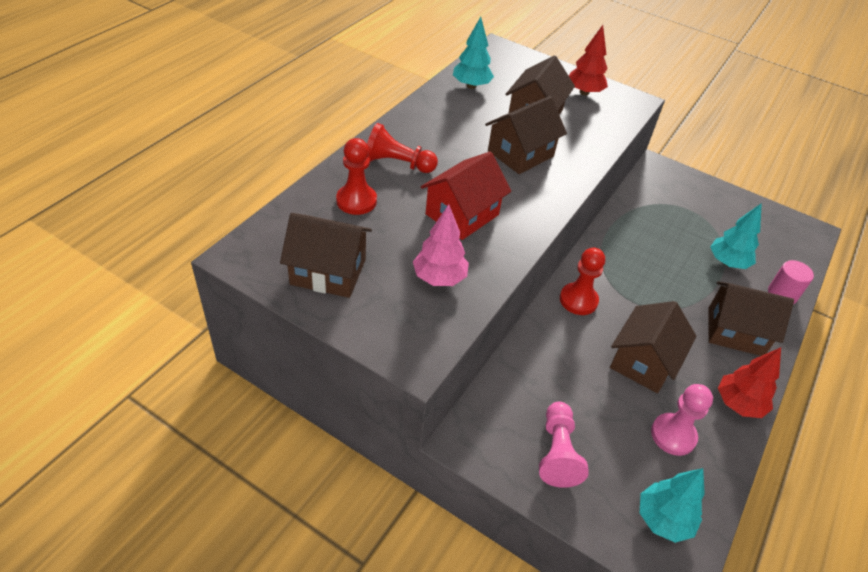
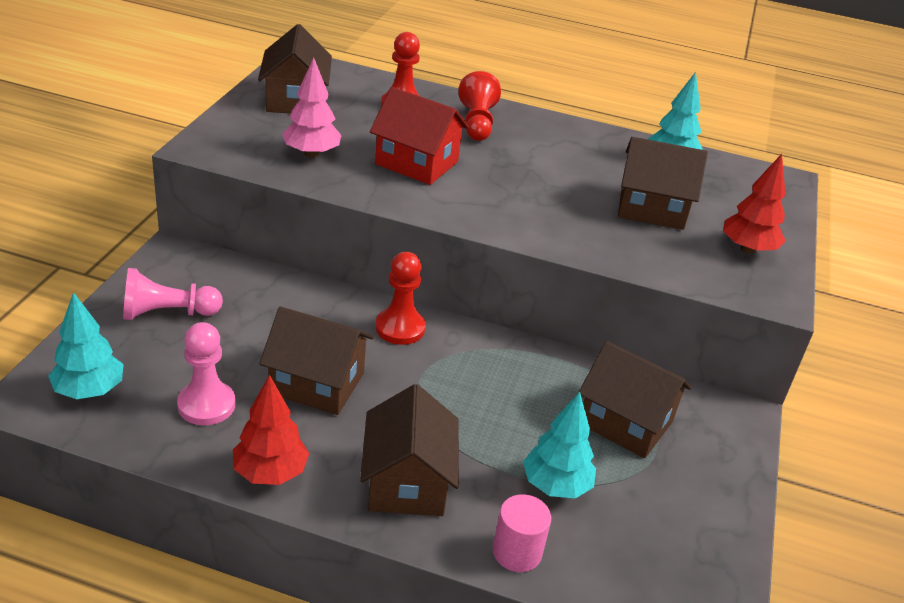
camera: 75 degrees right, 10 degrees down
brown house [485,96,567,174] -> brown house moved to [578,341,692,458]

